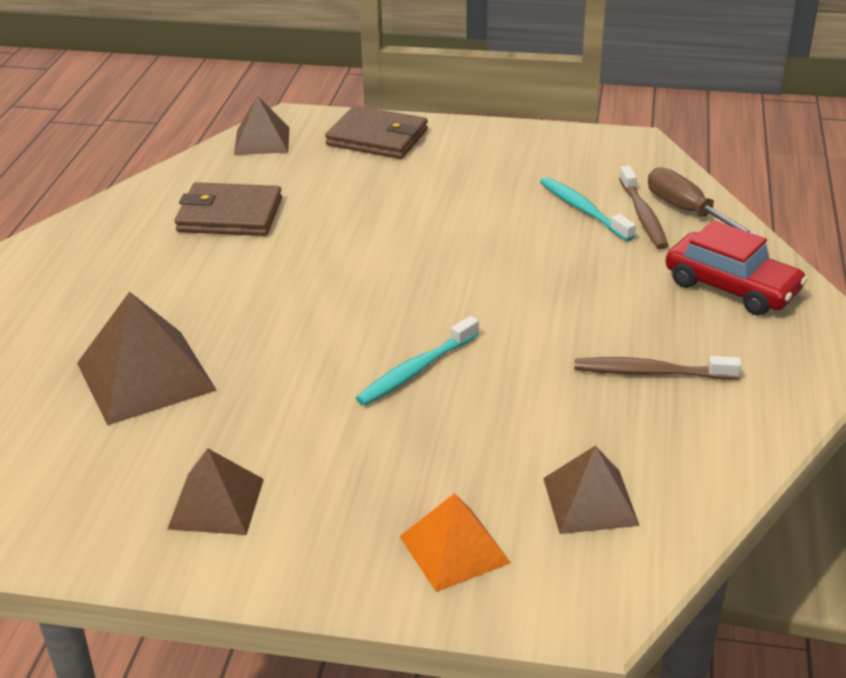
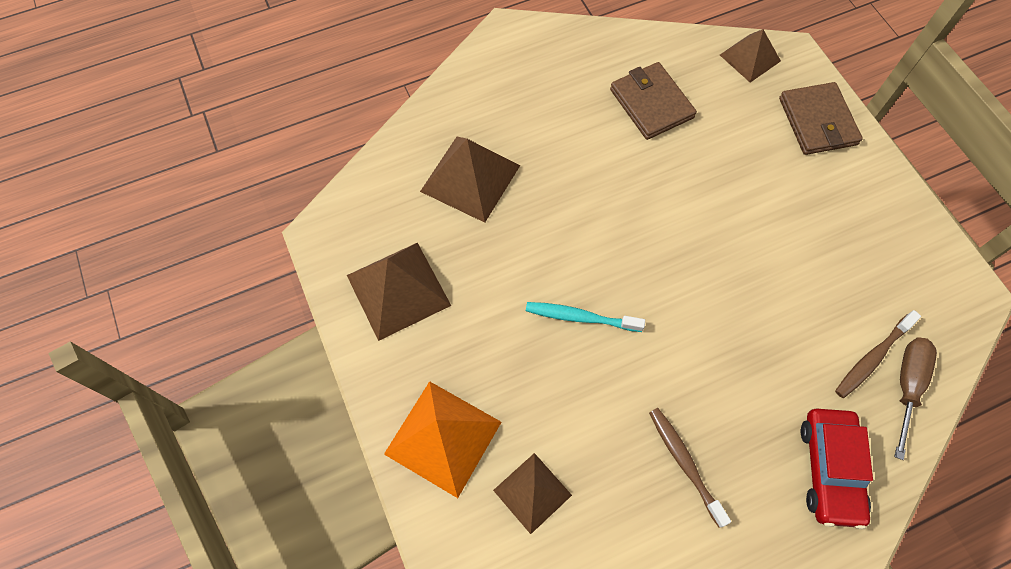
camera: 55 degrees right, 30 degrees up
brown pyramid [167,448,264,535] -> brown pyramid [347,242,451,341], size x1.57
orange pyramid [399,493,511,592] -> orange pyramid [384,381,501,498], size x1.57
turquoise toothbrush [540,177,636,242] -> none

